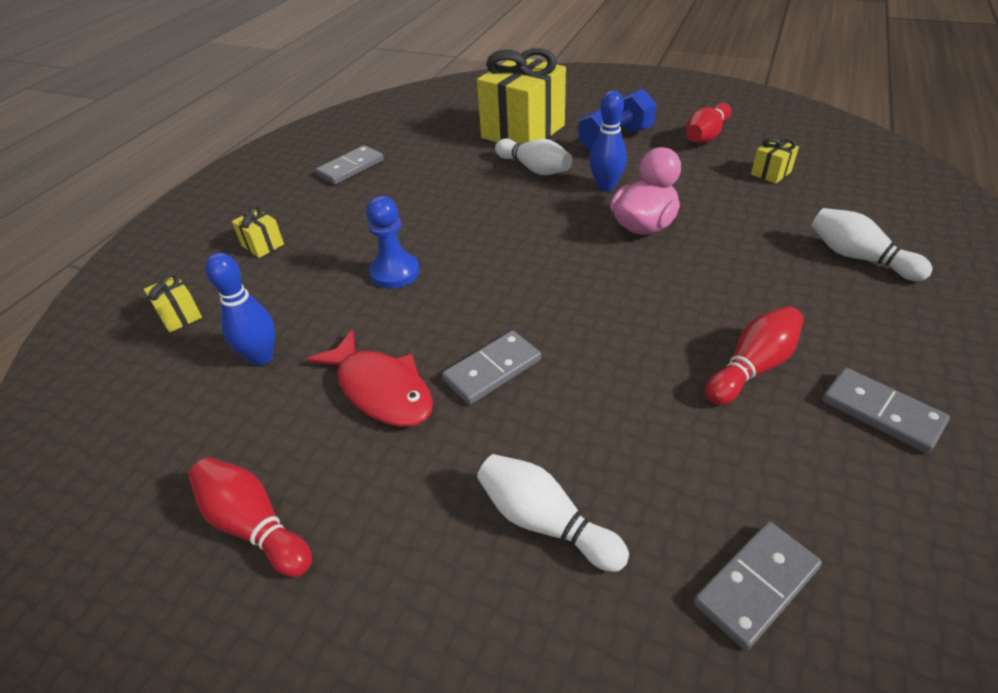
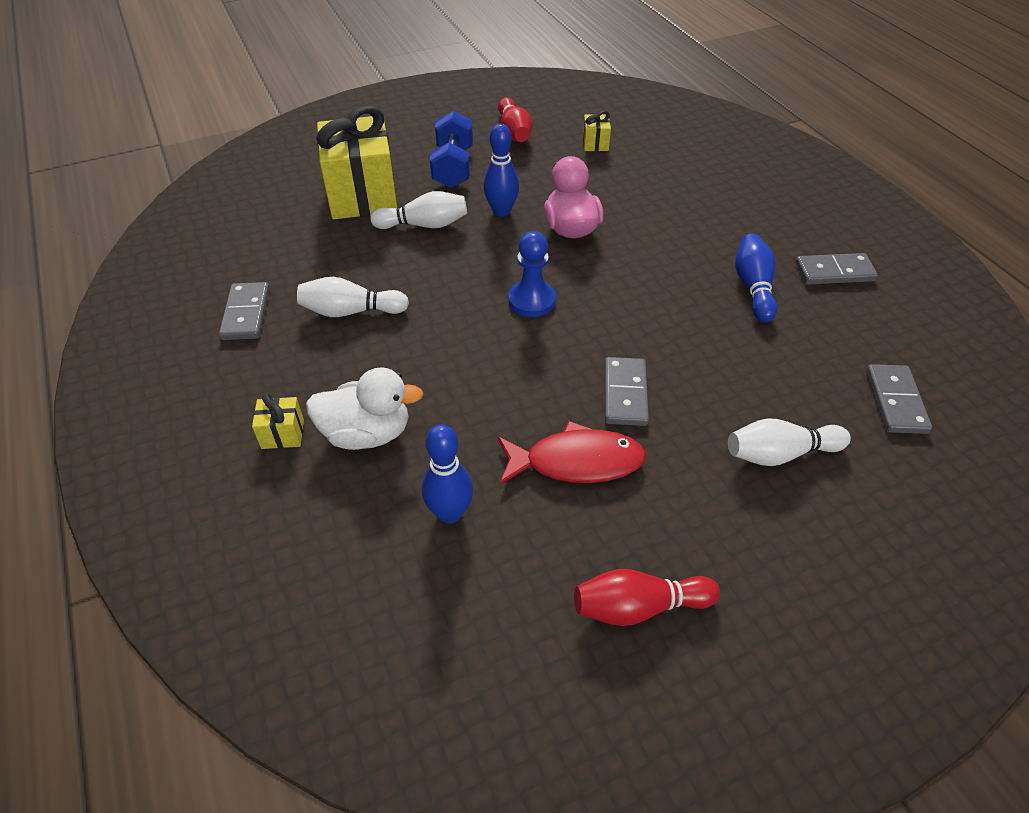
camera: 50 degrees left, 5 degrees up
yellow gift [144,273,202,333] -> none
blue pawn [366,196,420,288] -> blue pawn moved to [509,231,556,317]
red bowling pin [705,306,804,405] -> blue bowling pin [735,234,777,323]
white bowling pin [811,208,932,281] -> white bowling pin moved to [297,277,409,317]
none -> white duck [306,367,423,450]

